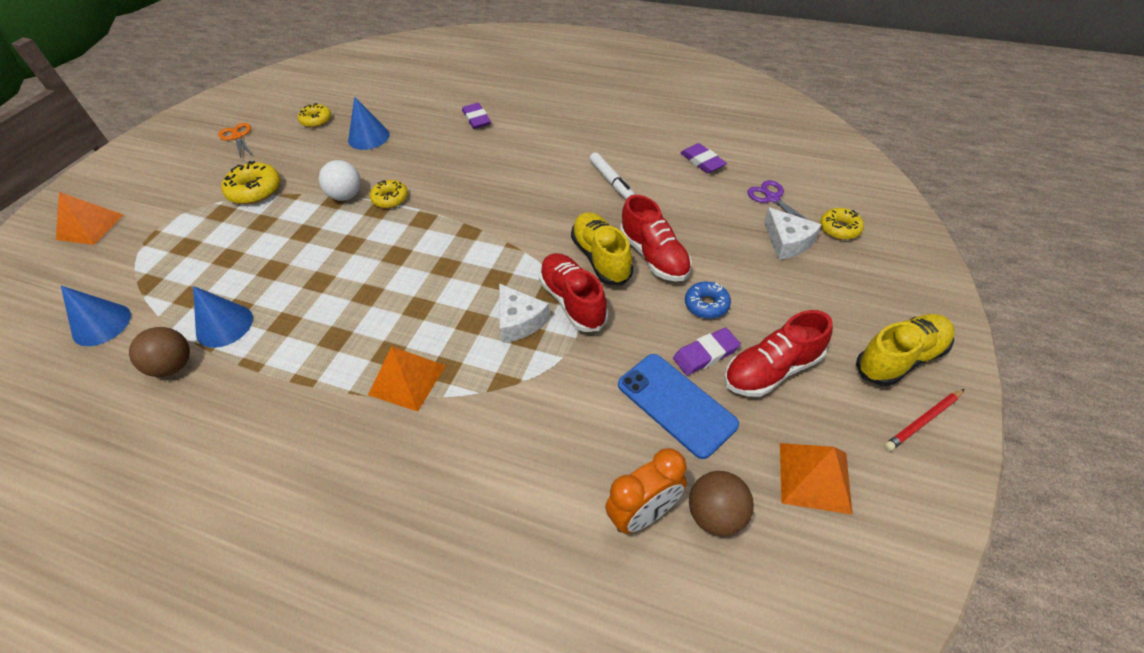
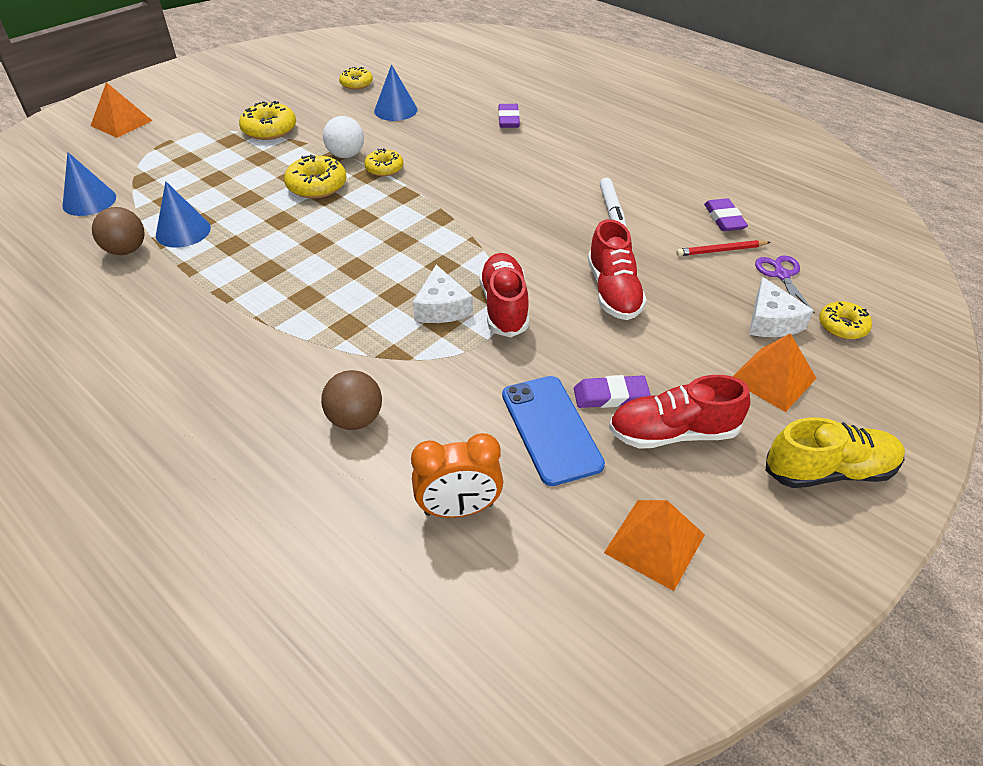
camera: 20 degrees right, 5 degrees down
orange scissors [218,123,252,158] -> none
orange pyramid [368,347,446,412] -> orange pyramid moved to [732,333,817,412]
yellow shoe [571,212,633,285] -> none
blue donut [685,282,731,319] -> none
brown ball [689,471,754,536] -> brown ball moved to [321,370,382,430]
red pencil [884,389,964,451] -> red pencil moved to [676,240,771,256]
none -> yellow donut [284,154,347,198]

